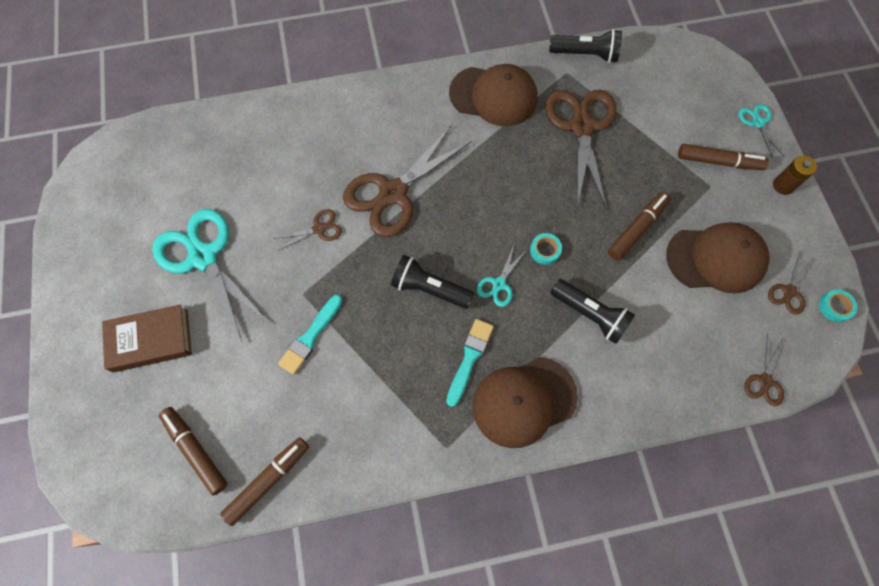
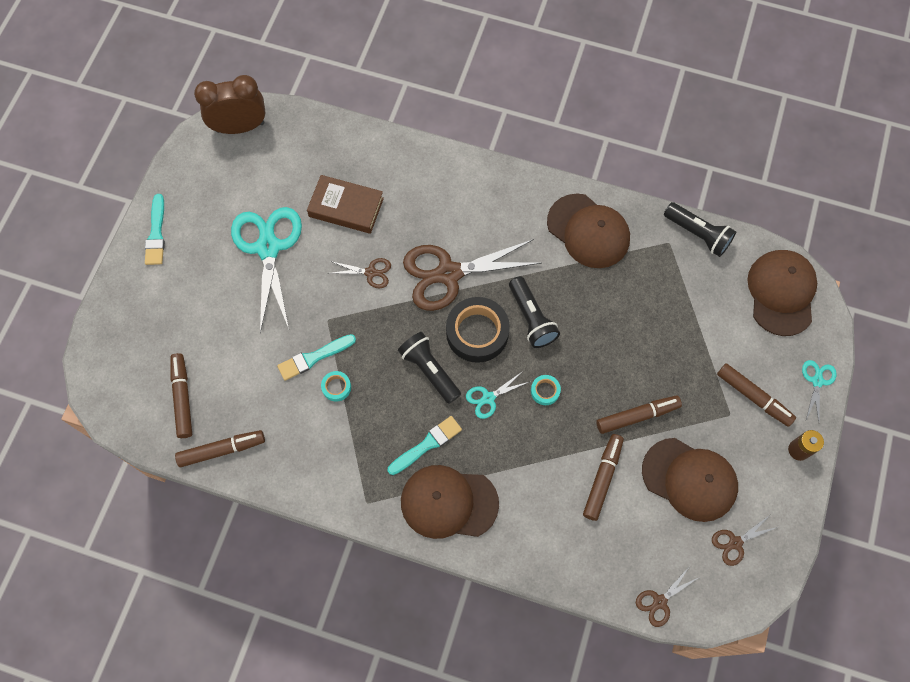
camera: 30 degrees right, 0 degrees up
brown book [102,304,192,372] -> brown book moved to [307,175,384,234]
brown scissors [545,90,617,209] -> none
black flashlight [551,279,635,344] -> black flashlight moved to [509,276,560,348]
turquoise tape [819,289,857,322] -> turquoise tape moved to [321,371,351,402]
none -> turquoise brush [145,194,165,265]
none -> brown clock [194,75,266,134]
none -> black tape [446,297,510,363]
none -> brown marker [583,434,624,521]
none -> brown cap [748,250,817,336]

